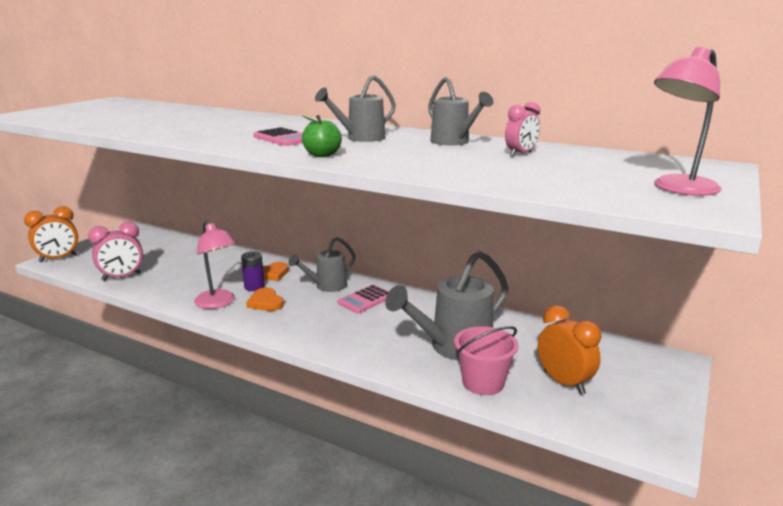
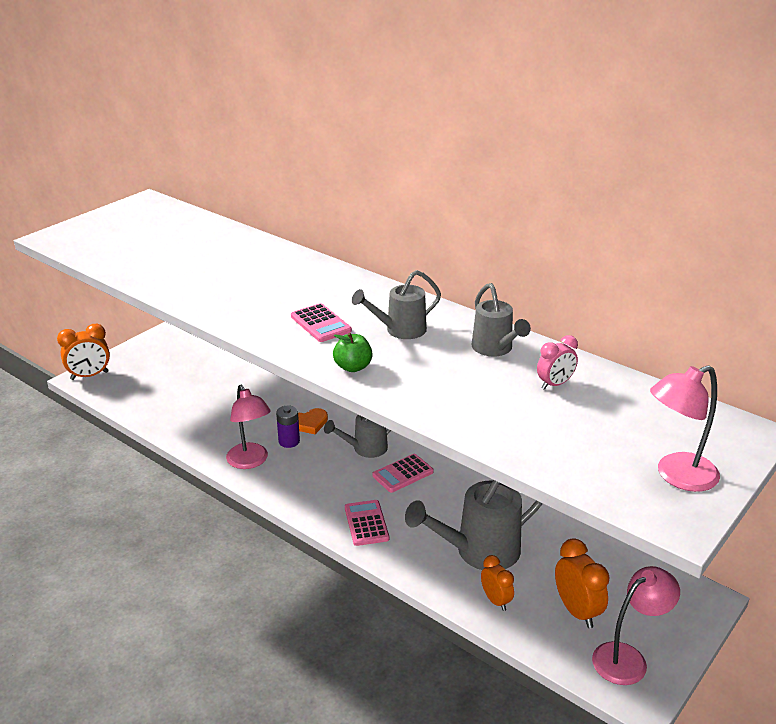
camera: 10 degrees right, 10 degrees up
pink clock [88,222,143,281] -> none
orange heart [246,288,284,311] -> none
pink bucket [454,326,518,395] -> orange clock [481,555,514,611]
none -> pink calculator [345,500,389,546]
none -> pink lamp [592,566,680,685]

